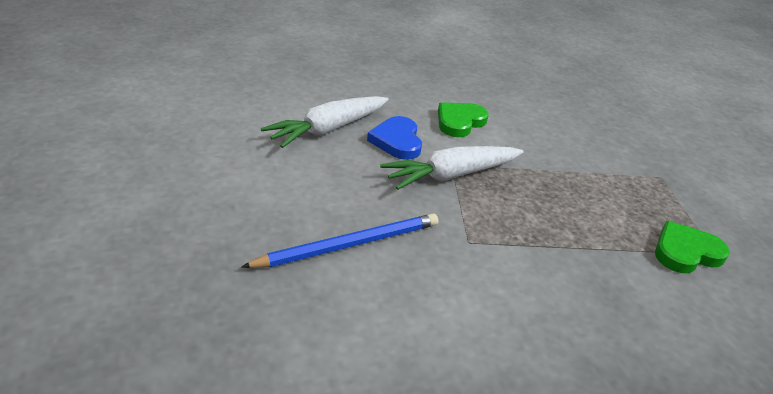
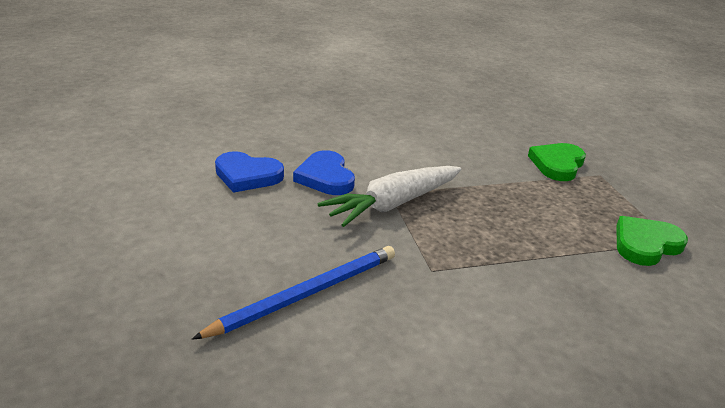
camera: 10 degrees left, 5 degrees down
white carrot [261,96,389,148] -> blue heart [215,151,284,193]
green heart [438,102,489,137] -> green heart moved to [528,143,586,181]

